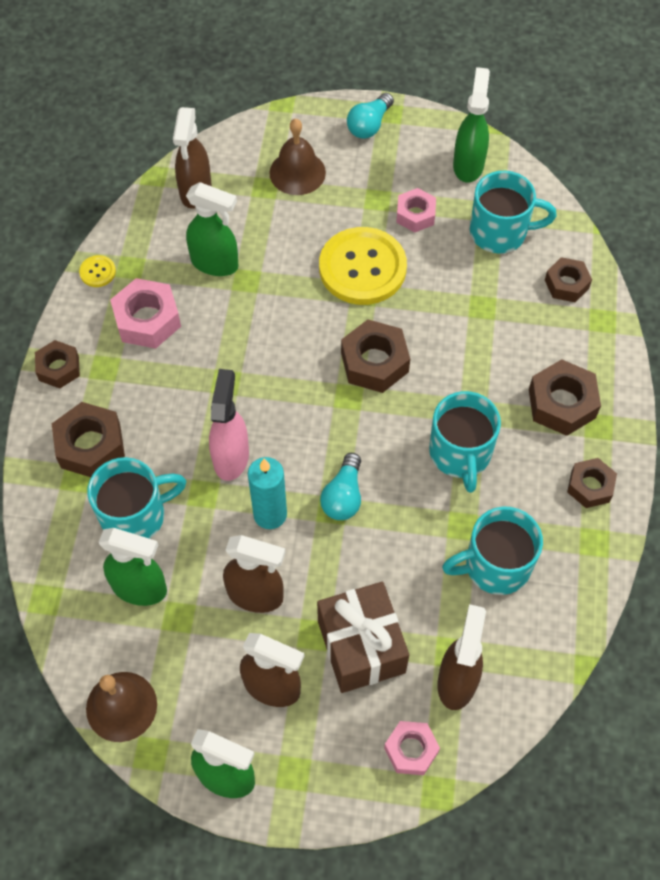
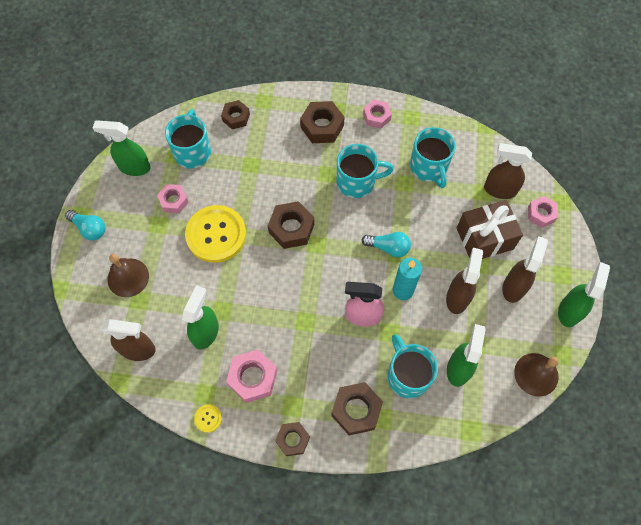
camera: 90 degrees left, 5 degrees up
brown nut [567,458,617,508] -> pink nut [363,100,392,129]

